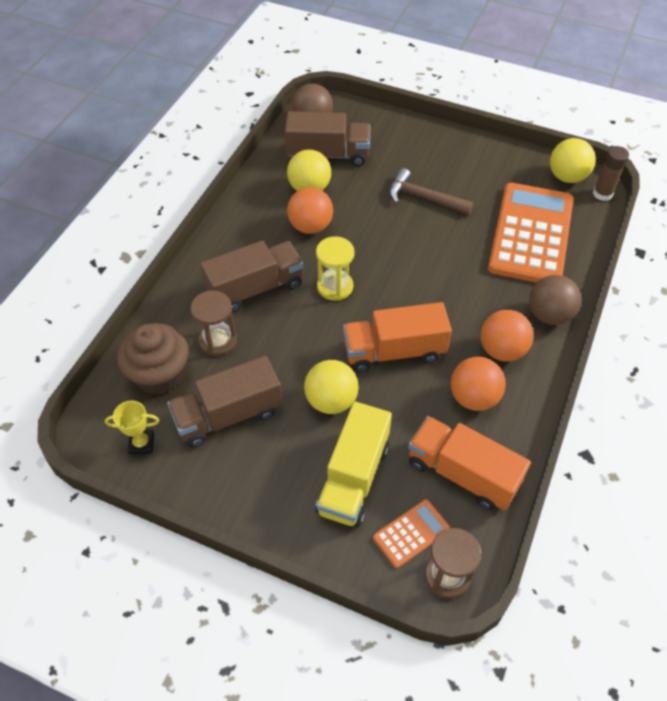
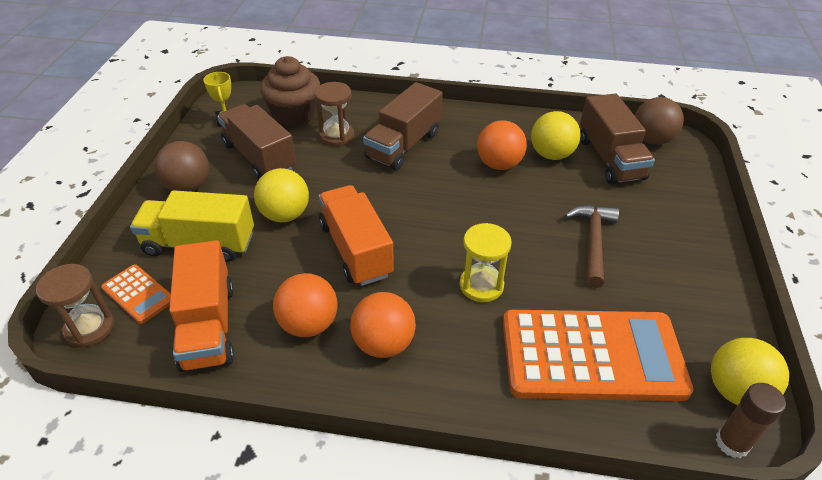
camera: 75 degrees right, 10 degrees down
brown truck [200,240,304,313] -> brown truck turned 75 degrees clockwise [363,82,443,170]
yellow hourglass [316,236,355,301] -> yellow hourglass moved to [459,223,512,302]
orange truck [408,416,531,511] -> orange truck turned 150 degrees clockwise [169,240,234,372]
brown ball [529,275,581,325] -> brown ball moved to [155,141,209,192]

